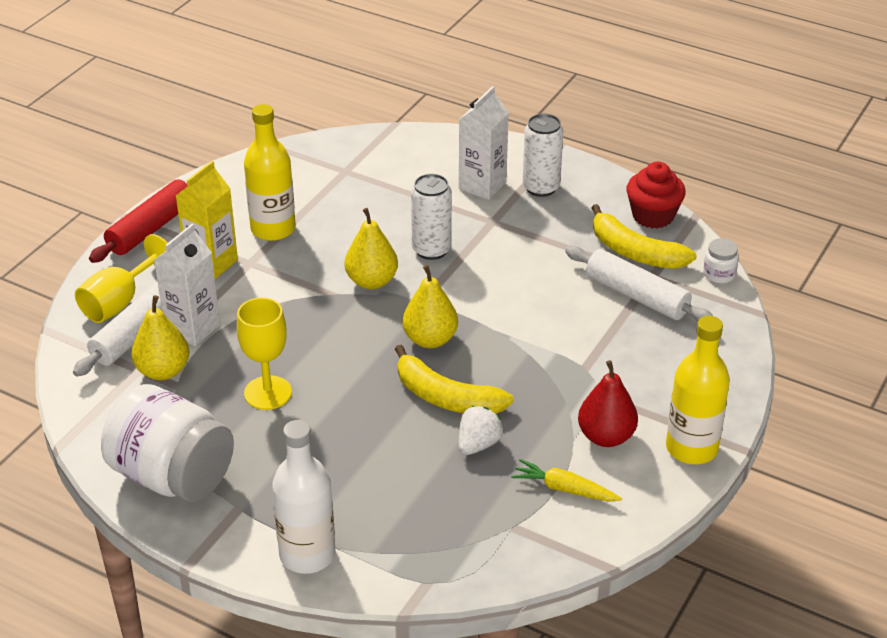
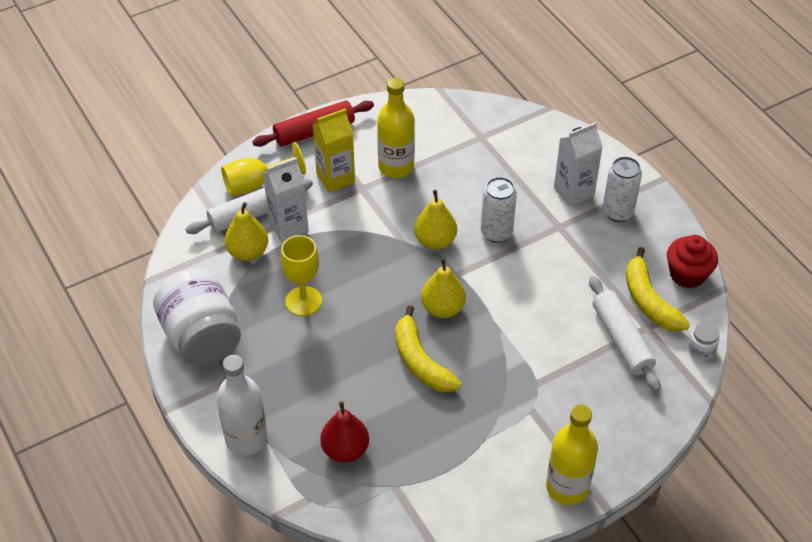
camera: 30 degrees right, 10 degrees up
white strawberry [458,406,503,455] -> none
yellow carrot [511,459,622,501] -> none
red pear [578,360,638,447] -> red pear moved to [320,401,369,463]

